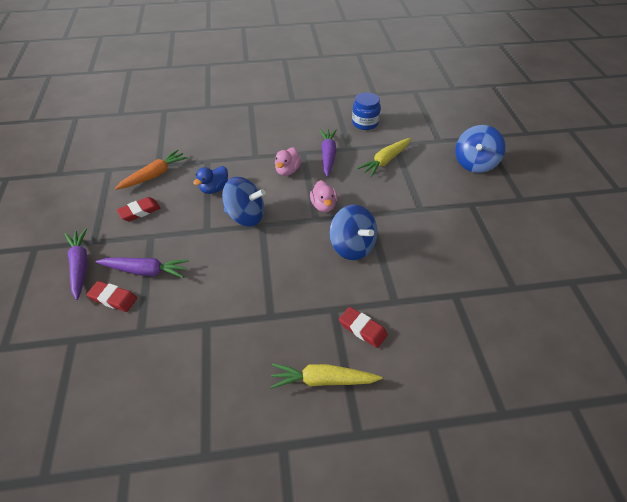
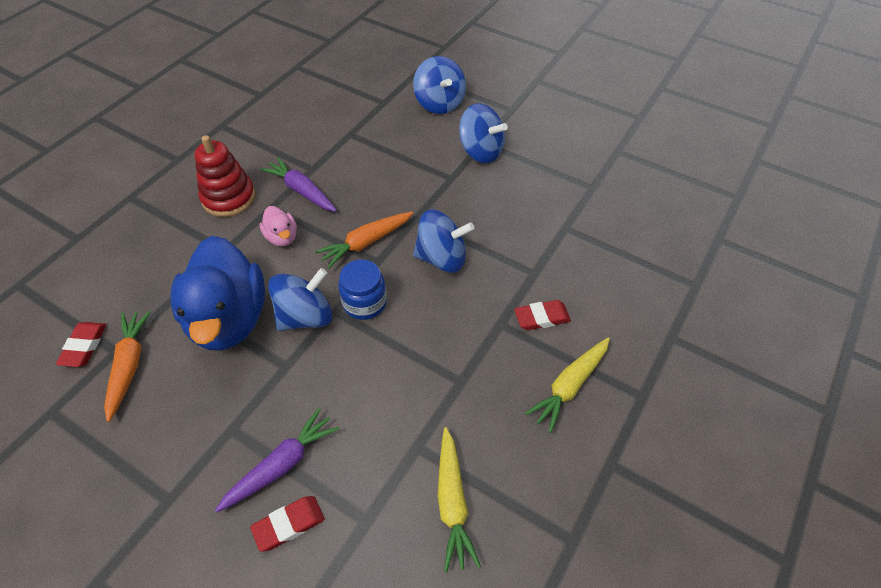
camera: 50 degrees left, 5 degrees up
purple carrot [65,228,88,300] -> none
red eraser [117,197,161,221] -> red eraser moved to [56,322,106,367]
blue duck [193,166,228,194] -> blue duck [171,236,265,351], size x2.29
pink duck [310,180,337,212] -> orange carrot [315,212,413,269]
blue jar [352,92,381,130] -> blue jar moved to [338,260,387,320]
yellow carrot [357,138,411,177] -> yellow carrot moved to [437,427,481,572]
none -> red stacking toy [194,135,256,217]
none -> blue spinning top [459,103,508,163]

